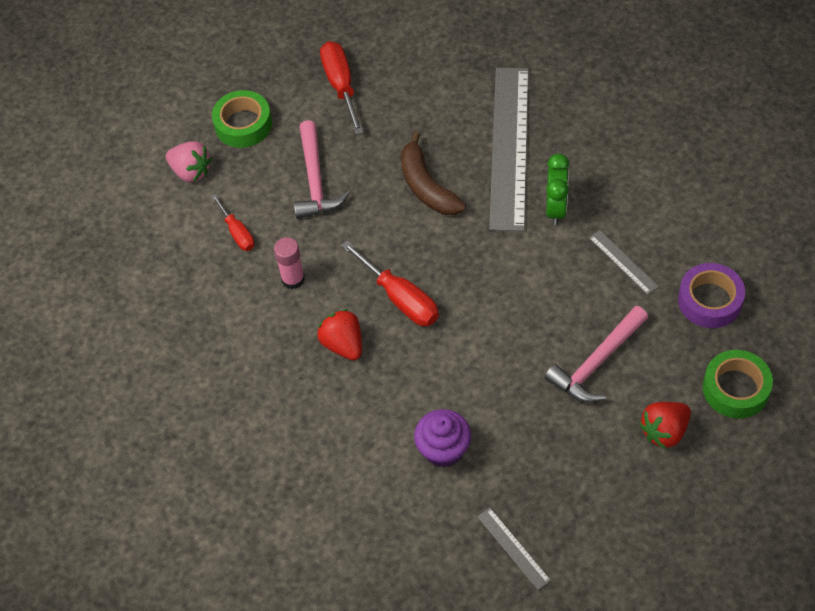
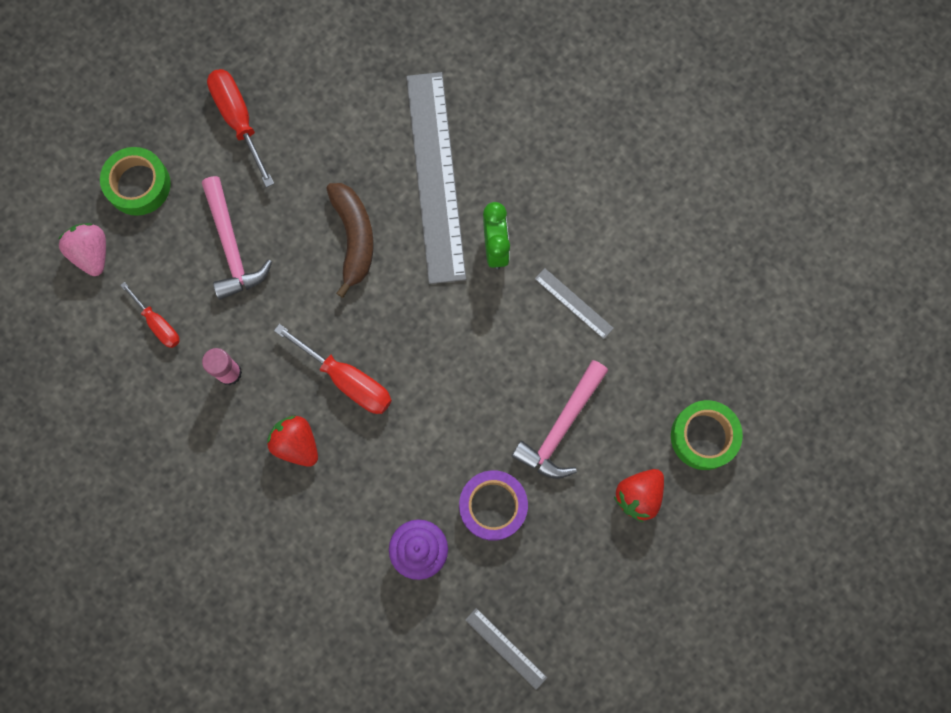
camera: 15 degrees left, 20 degrees up
pink strawberry [166,141,212,182] -> pink strawberry turned 135 degrees counterclockwise [58,223,106,276]
brown banana [401,131,466,215] -> brown banana turned 150 degrees counterclockwise [326,183,374,298]
purple tape [678,263,745,328] -> purple tape moved to [459,470,528,541]

